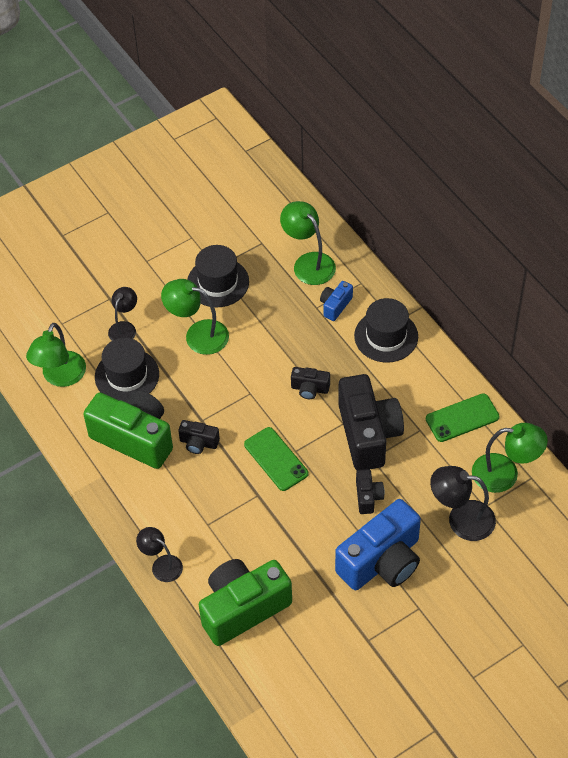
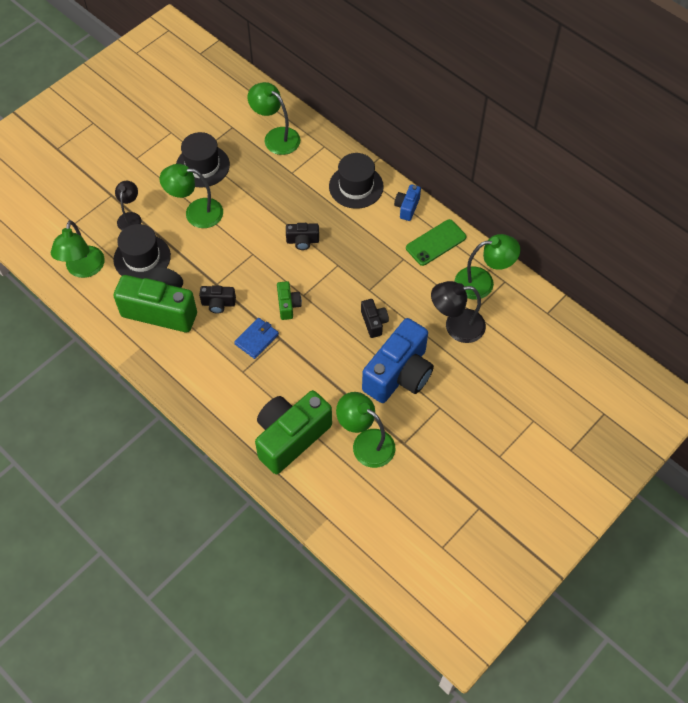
camera: 15 degrees left, 5 degrees up
black lamp [136,527,183,582] -> none
green phone [244,427,309,491] -> green camera [277,281,302,320]
blue camera [320,281,353,321] -> blue camera moved to [394,184,421,221]
black camera [338,374,404,470] -> none
none -> blue wallet [234,318,279,359]
none -> green lamp [336,392,395,468]

